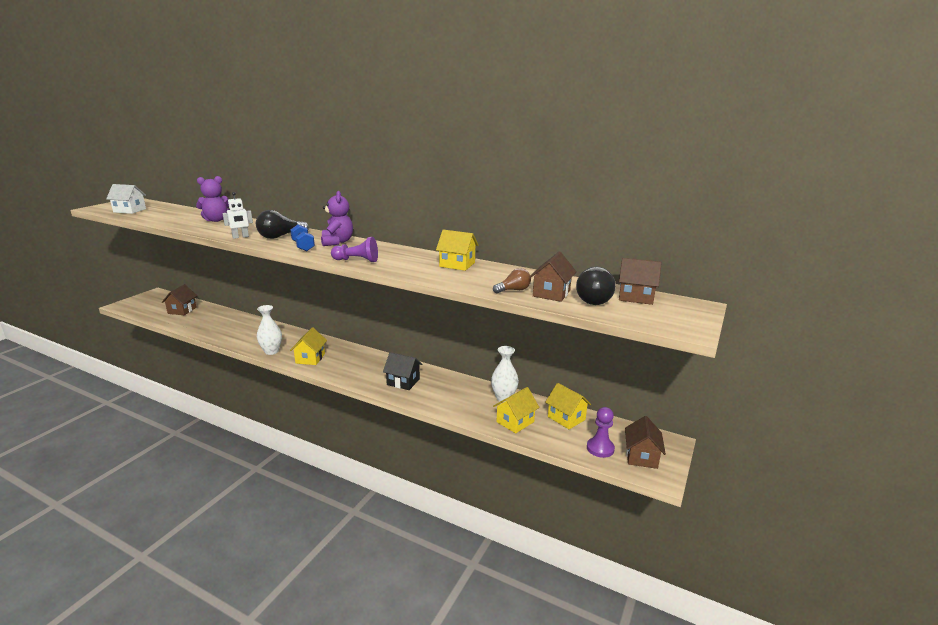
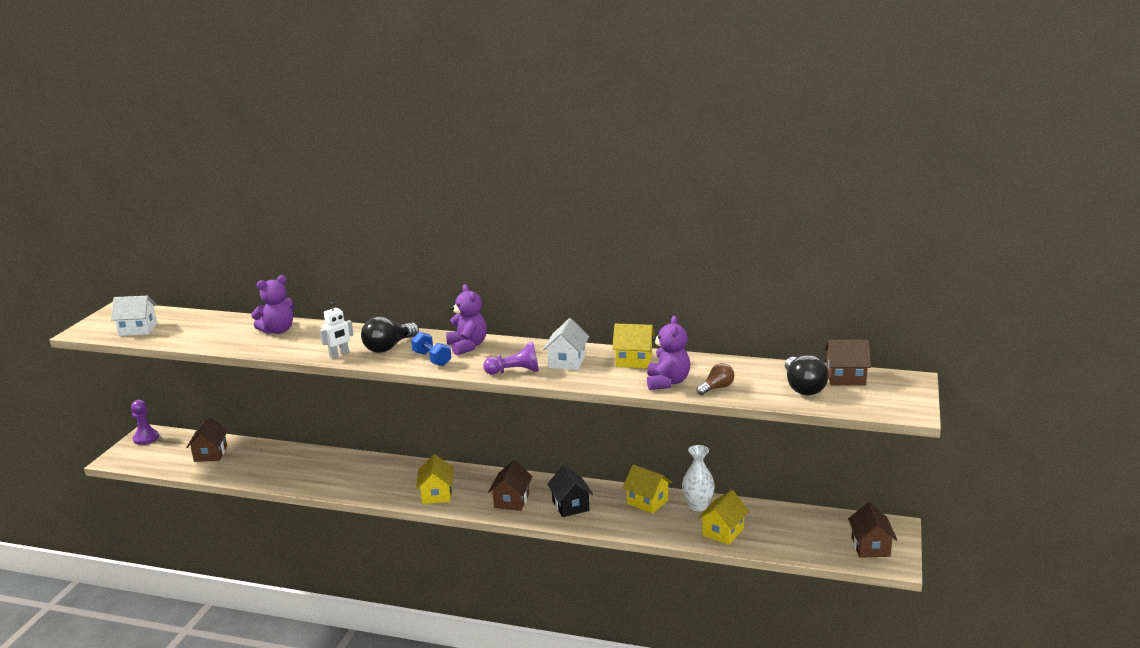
camera: 10 degrees left, 0 degrees up
white vase [257,305,282,355] -> none
black house [383,352,422,390] -> black house turned 60 degrees clockwise [547,465,593,517]
brown house [530,251,577,302] -> brown house moved to [488,460,533,511]
yellow house [545,383,591,429] -> yellow house moved to [623,464,672,514]
purple pawn [587,407,615,458] -> purple pawn moved to [131,400,159,445]
none -> white house [543,318,589,370]
none -> purple teddy bear [647,316,690,390]

